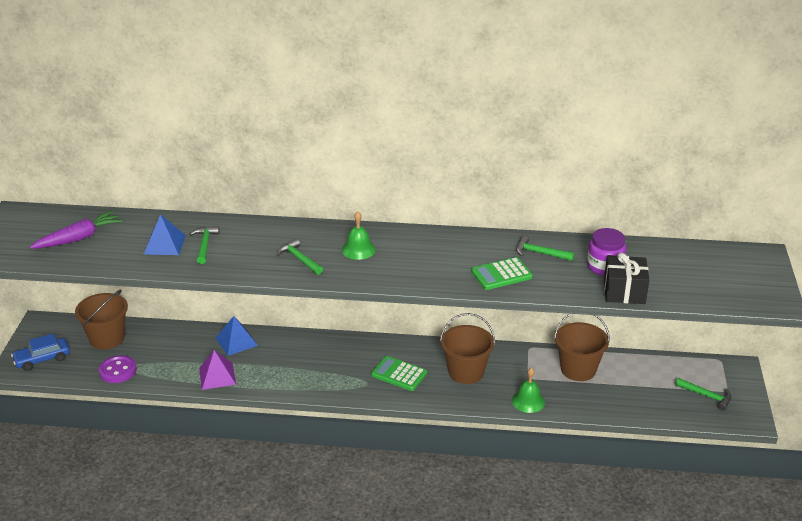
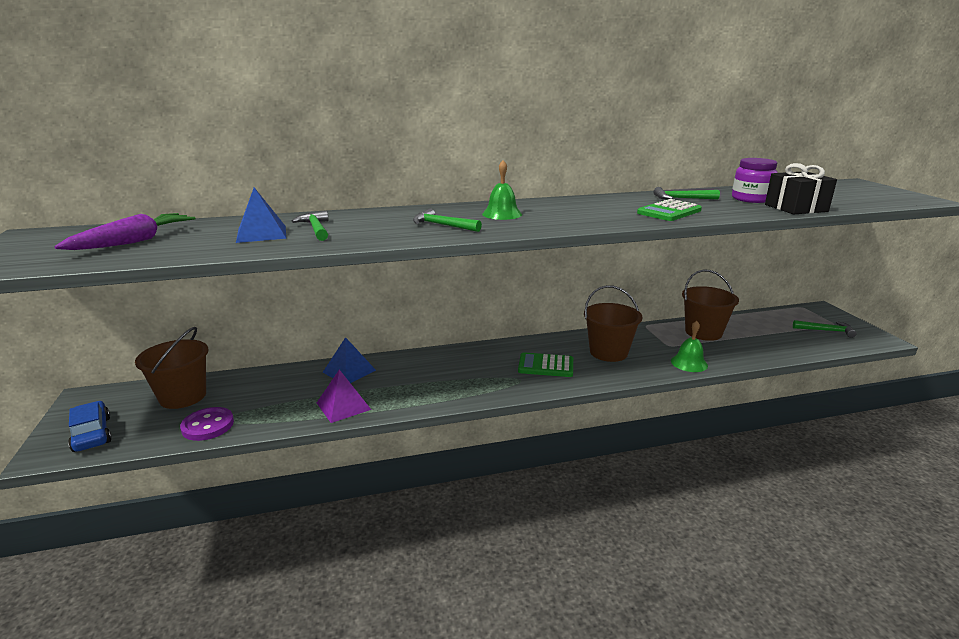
camera: 20 degrees left, 10 degrees down
blue car [11,333,70,371] -> blue car turned 105 degrees clockwise [68,401,112,452]

